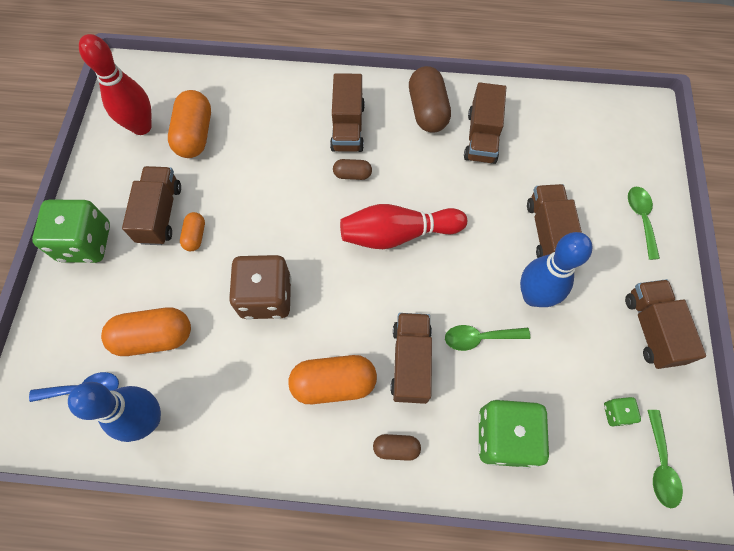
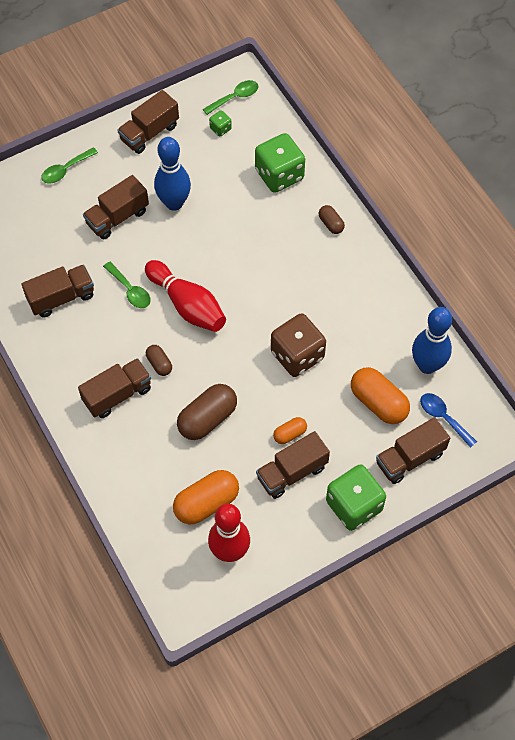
camera: 125 degrees left, 5 degrees down
orange capsule [288,355,377,404] -> none
brown truck [390,313,432,404] -> brown truck moved to [376,417,450,484]
brown capsule [409,66,451,133] -> brown capsule moved to [177,384,237,440]
green spoon [445,325,530,351] -> green spoon moved to [103,261,151,308]

